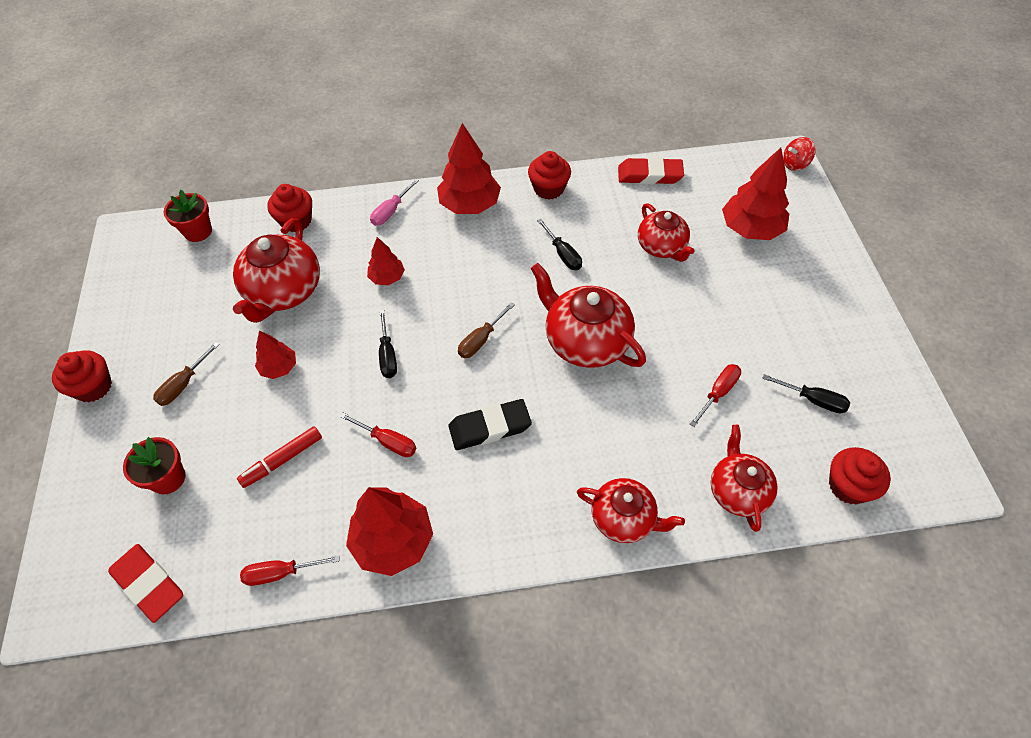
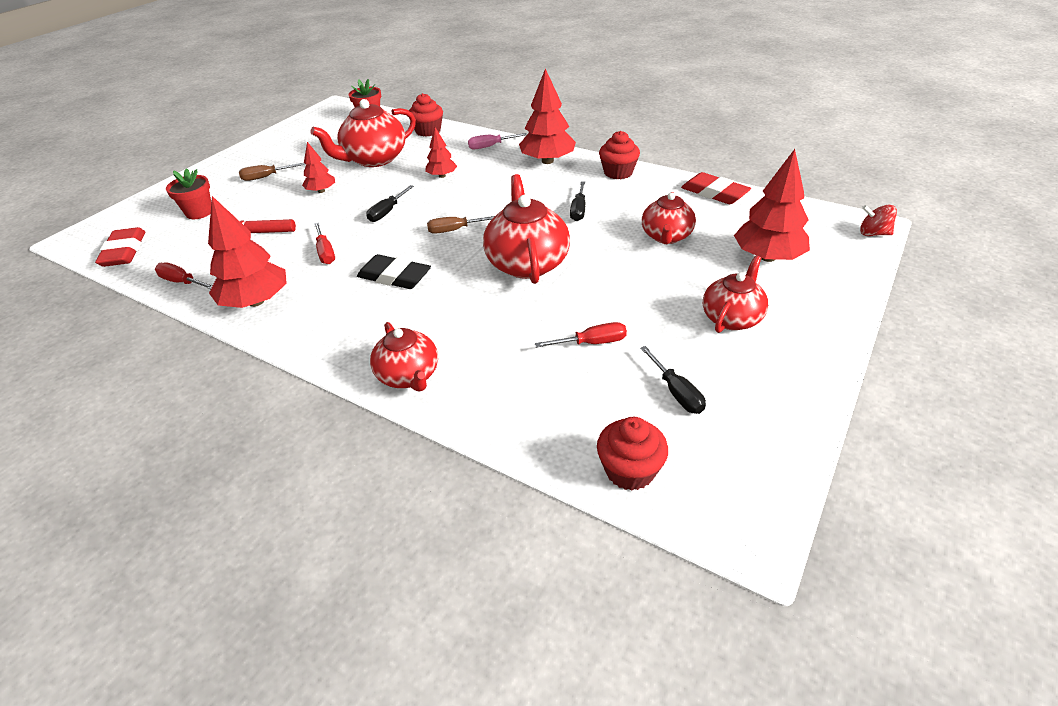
camera: 40 degrees right, 15 degrees down
red cupcake [52,350,112,402] -> none
red teapot [711,425,778,532] -> red teapot moved to [703,255,768,333]

